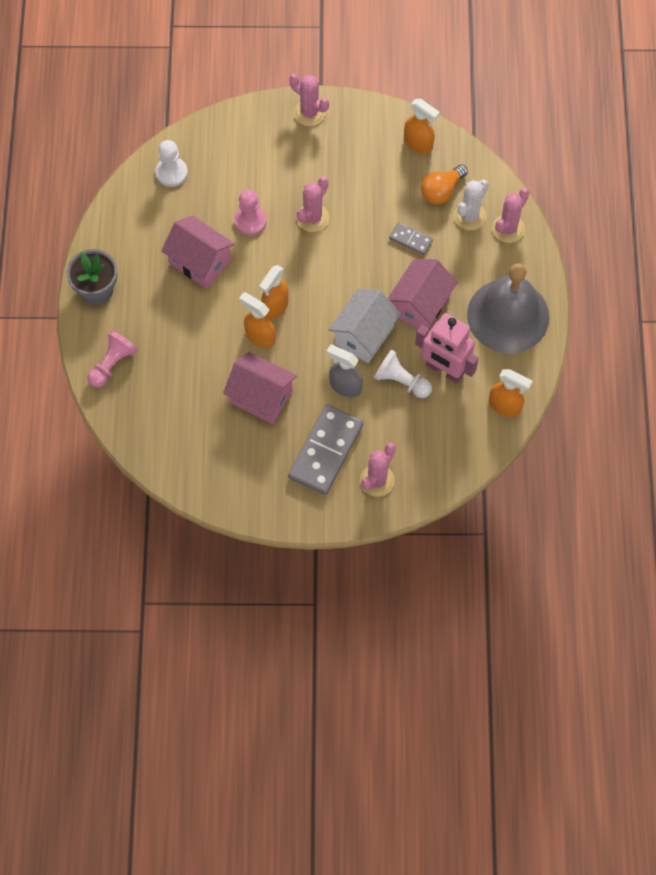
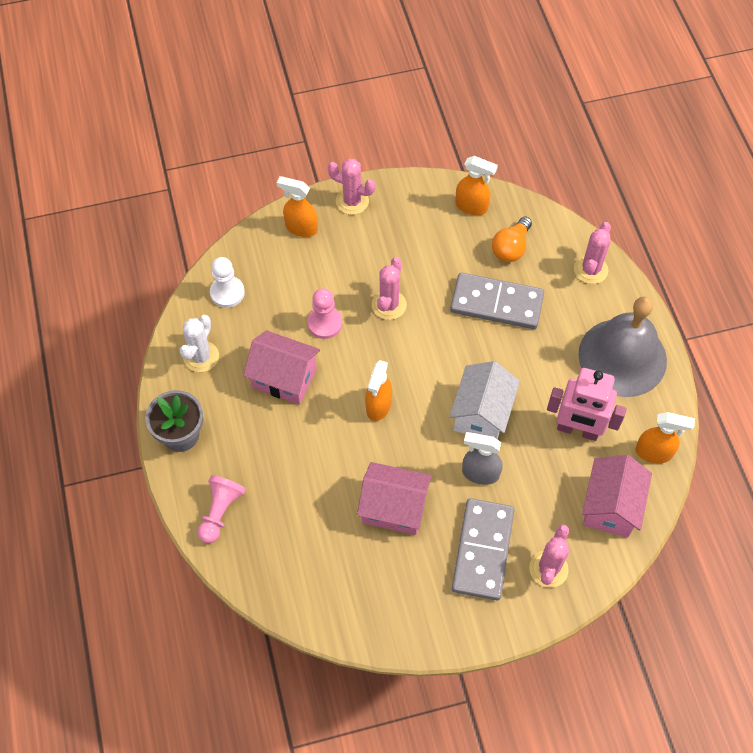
camera: 15 degrees left, 5 degrees down
orange spray bottle [239,292,276,348] -> orange spray bottle moved to [277,176,318,237]
white pawn [374,349,432,398] -> none
pink house [388,259,458,329] -> pink house moved to [582,455,652,538]
grey domino [389,222,433,255] -> grey domino [450,273,544,329], size x2.07
white cactus [454,180,489,230] -> white cactus moved to [180,315,219,372]

